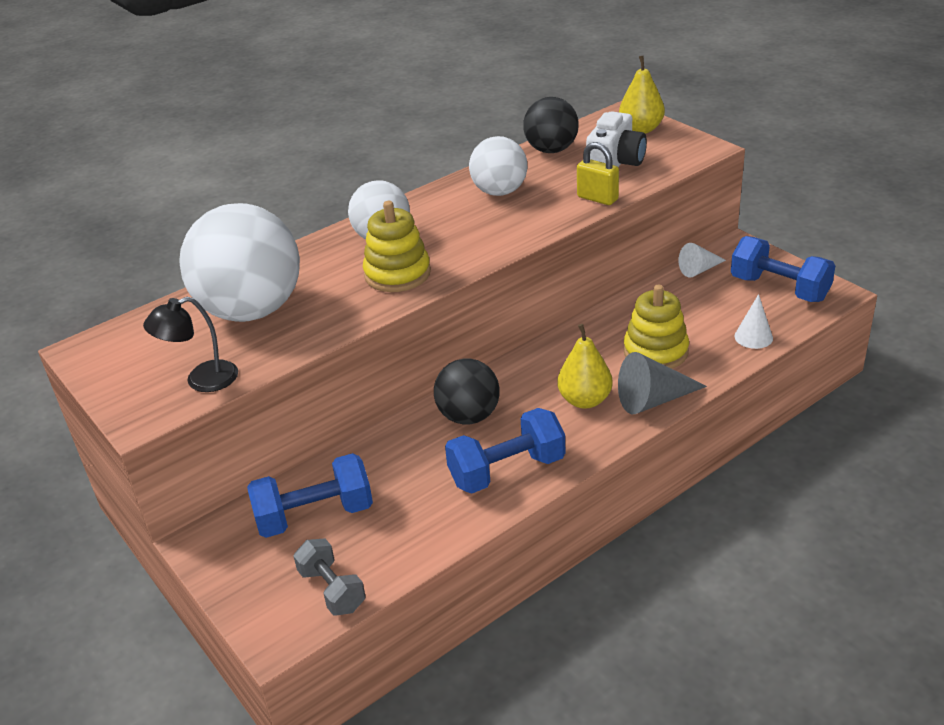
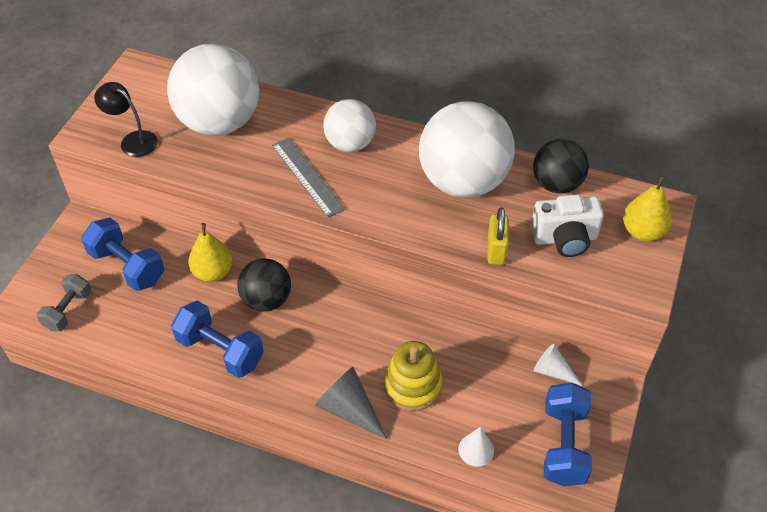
camera: 55 degrees right, 15 degrees up
yellow stacking toy [363,201,431,292] -> grey ruler [272,138,345,218]
white ball [469,136,527,196] -> white ball [419,101,515,198], size x1.73
yellow pear [557,324,613,409] -> yellow pear moved to [188,223,233,282]

